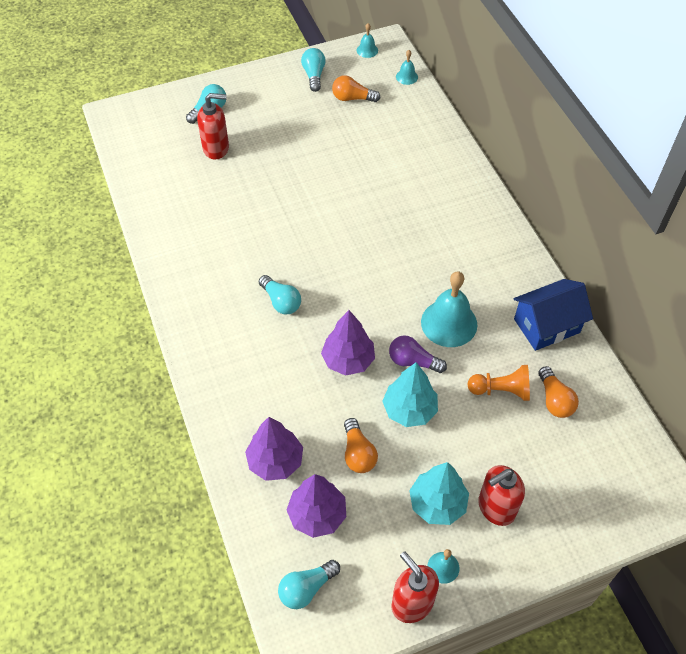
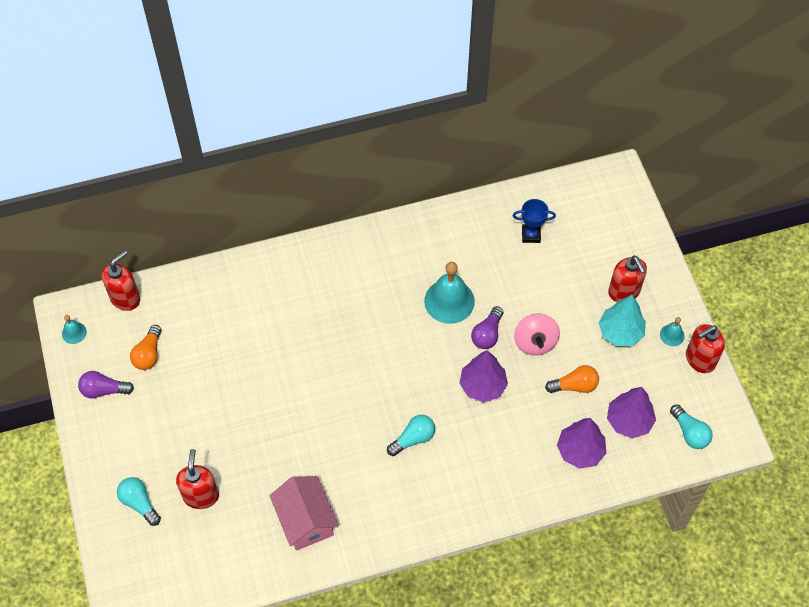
camera: 85 degrees left, 5 degrees up
turquoise light bulb [301,48,326,92] -> purple light bulb [78,371,134,399]
turquoise tree [382,362,438,427] -> pink spinning top [514,313,560,356]
turquoise bell [396,50,418,85] -> red soap dispenser [102,250,140,311]
orange pawn [468,365,530,401] -> none
blue house [513,279,593,351] -> none
orange light bulb [538,366,579,418] -> blue trophy [513,199,556,243]
none -> pink house [270,476,339,551]

